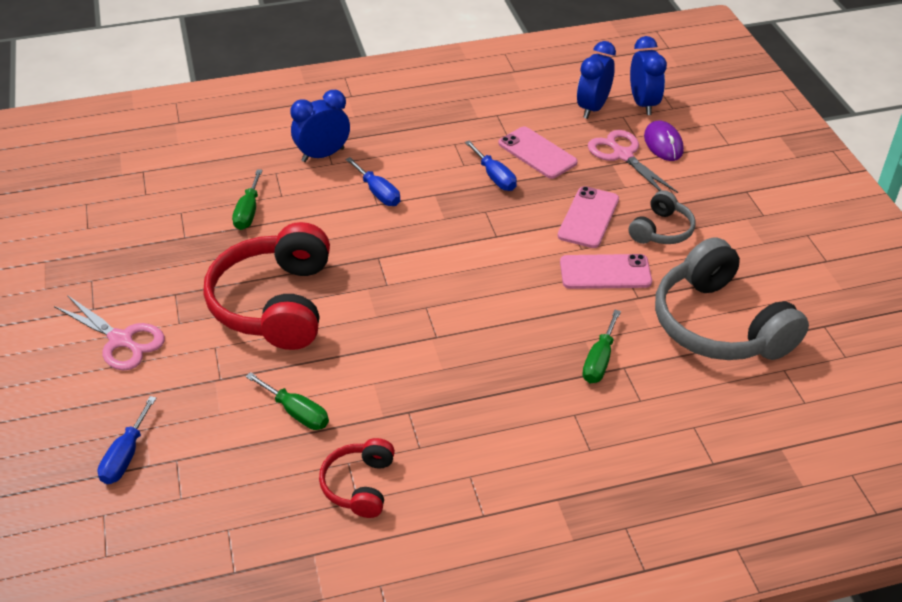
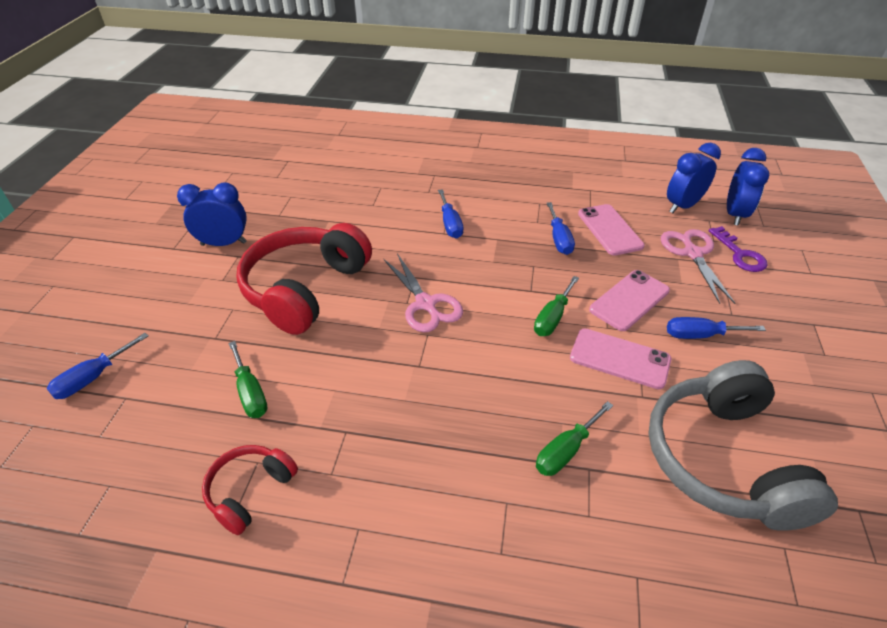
camera: 25 degrees right, 0 degrees up
pink scissors [54,295,165,370] -> pink scissors moved to [384,253,463,332]
green screwdriver [232,169,263,230] -> green screwdriver moved to [534,276,579,336]
blue clock [290,90,350,162] -> blue clock moved to [177,182,247,246]
grey headphones [629,190,696,244] -> blue screwdriver [667,317,766,339]
purple mouse [644,121,684,161] -> purple key [709,226,768,272]

